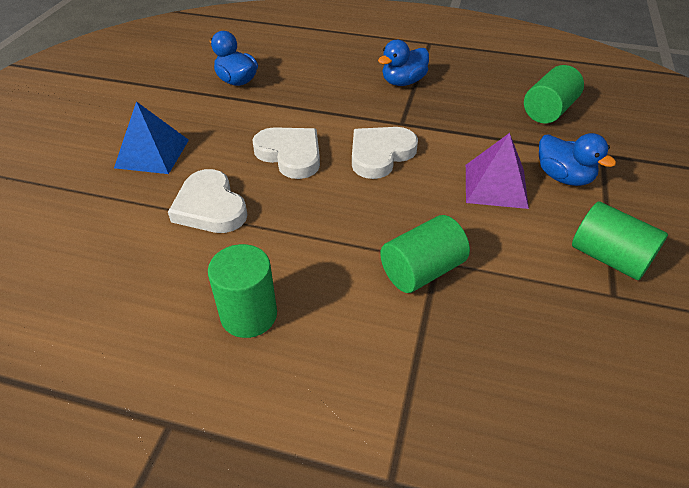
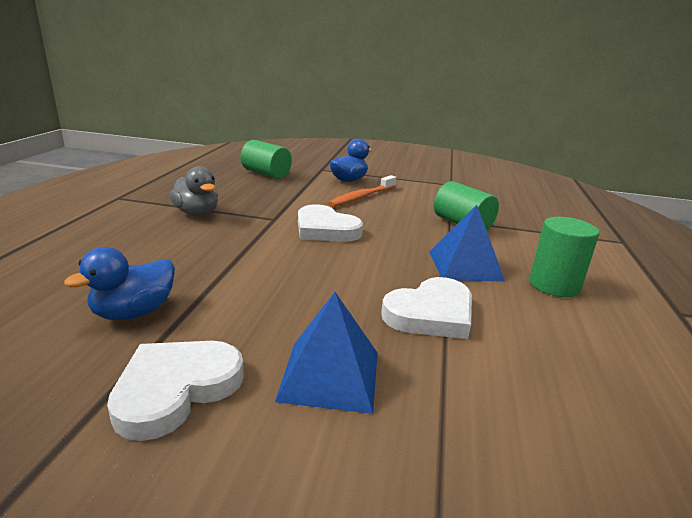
camera: 95 degrees left, 20 degrees down
white heart [252,127,320,179] -> white heart moved to [107,341,244,441]
blue duck [378,40,429,86] -> grey duck [170,166,218,216]
purple pyramid [466,133,529,209] -> orange toothbrush [328,175,396,207]
green cylinder [572,201,668,280] -> none
none -> blue pyramid [429,205,505,282]

